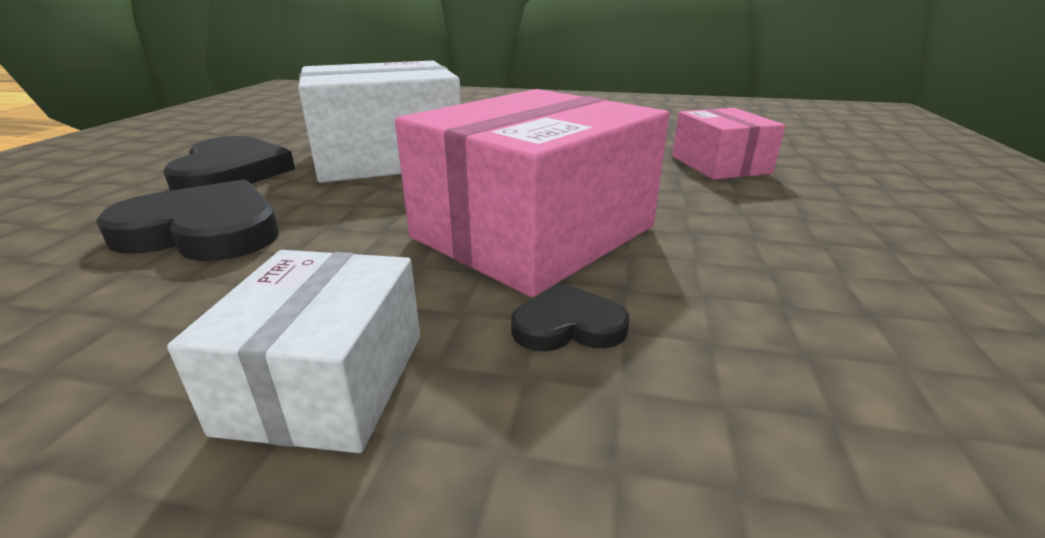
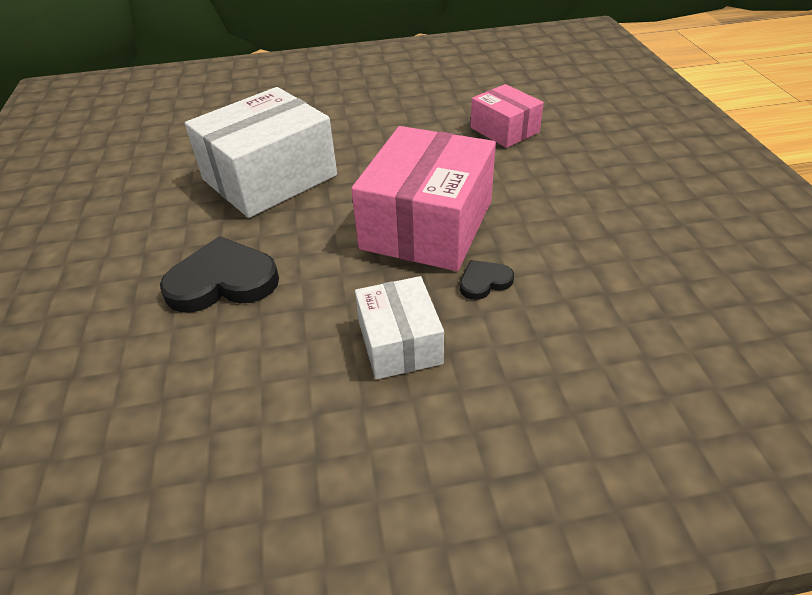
camera: 20 degrees left, 15 degrees up
black heart [163,136,295,191] -> none

